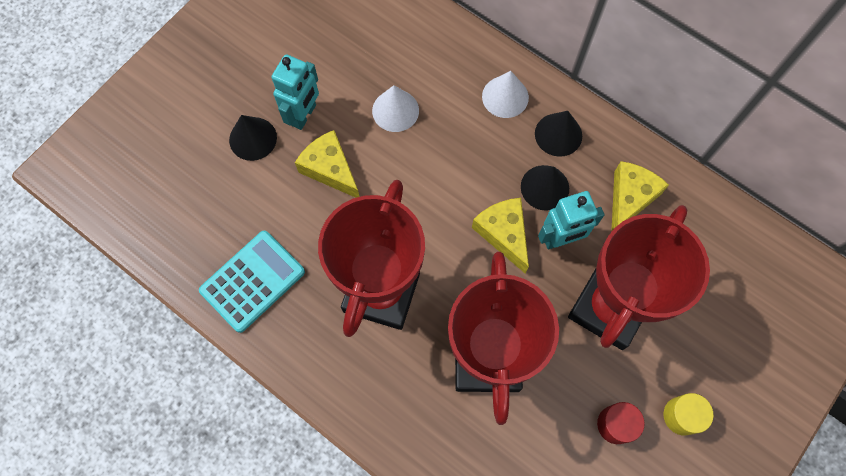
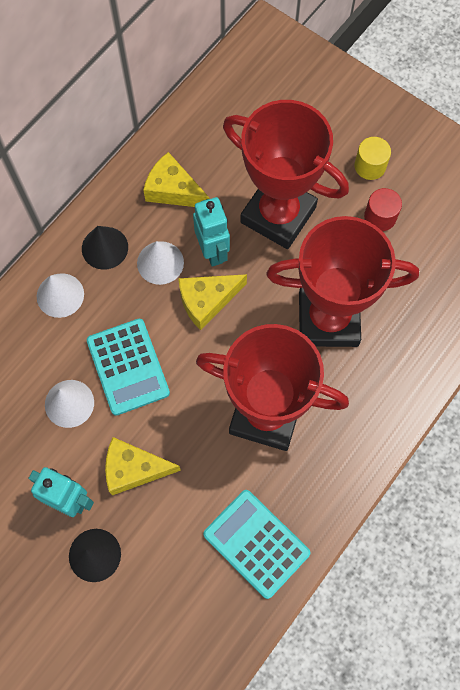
camera: 90 degrees left, 0 degrees up
yellow cheese [295,130,360,198] -> yellow cheese turned 45 degrees clockwise [105,437,181,496]
black cone [521,165,569,211] -> white cone [137,241,184,285]
none -> turquoise calculator [87,319,170,416]

